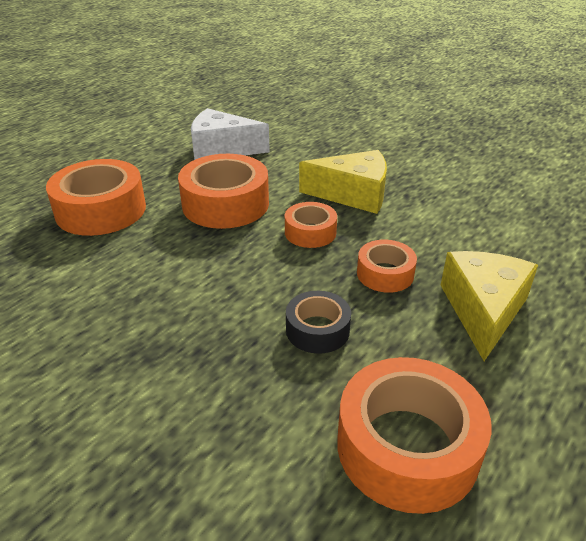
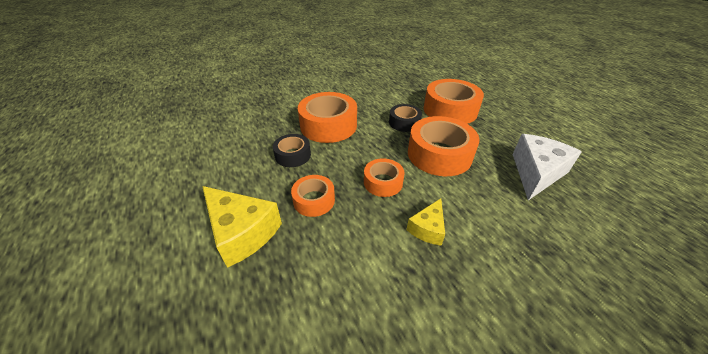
camera: 115 degrees right, 5 degrees up
yellow cheese [299,150,387,214] -> yellow cheese [407,198,445,246], size x0.56
orange tape [337,357,492,514] -> orange tape moved to [298,92,357,143]
none -> black tape [389,104,422,132]

